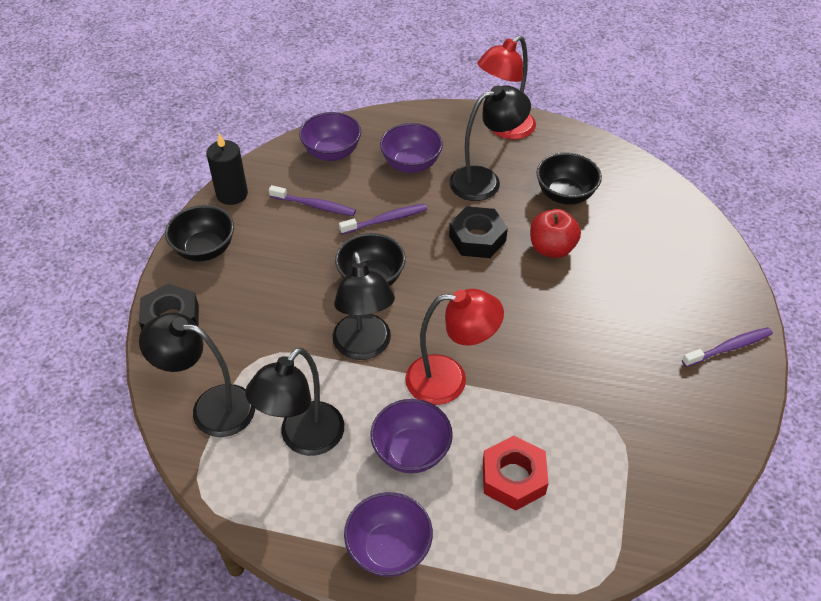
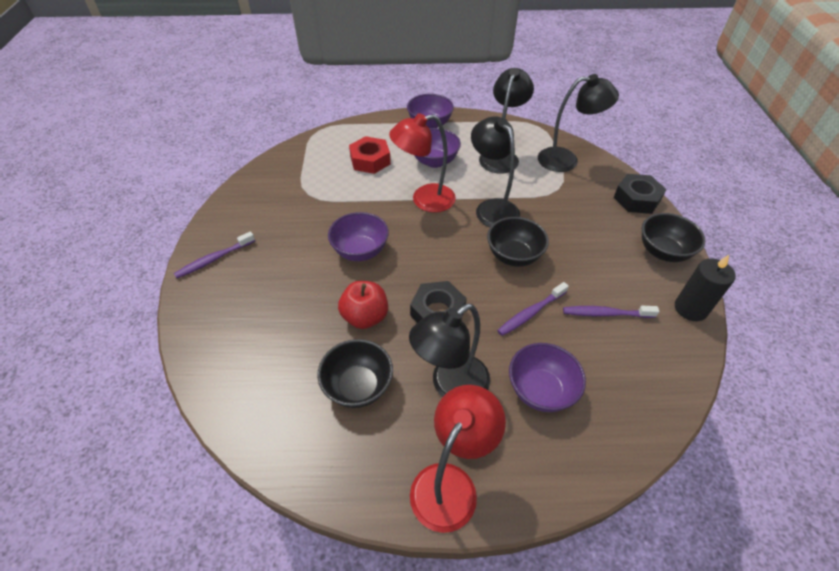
camera: 165 degrees right, 0 degrees up
purple bowl [299,112,361,161] -> purple bowl moved to [328,212,389,261]

